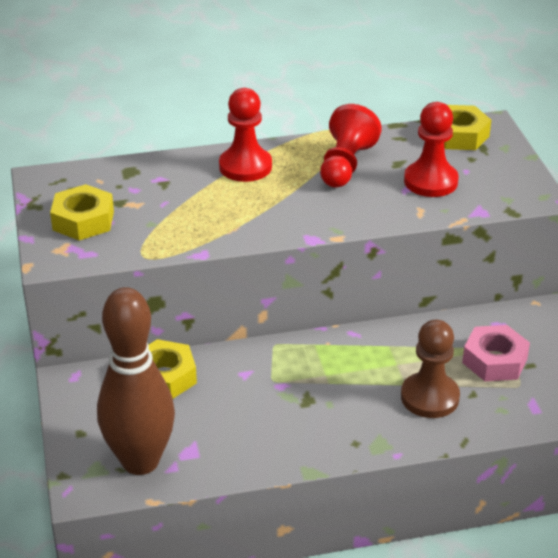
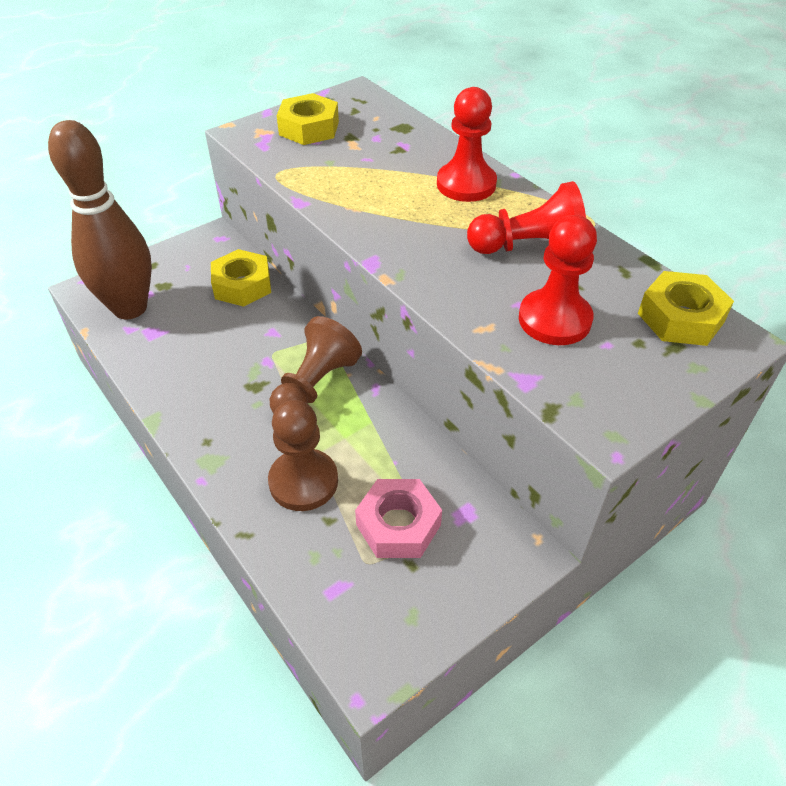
camera: 65 degrees right, 10 degrees up
none -> brown pawn [270,316,362,414]

